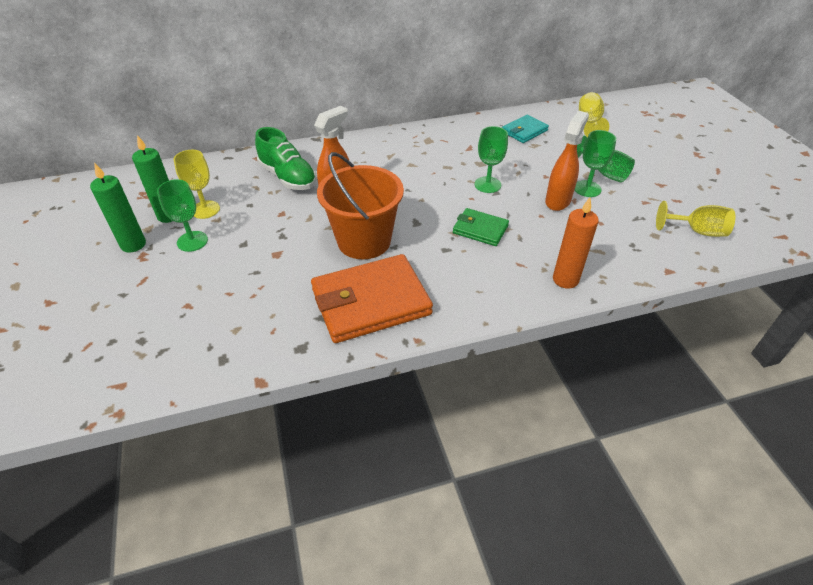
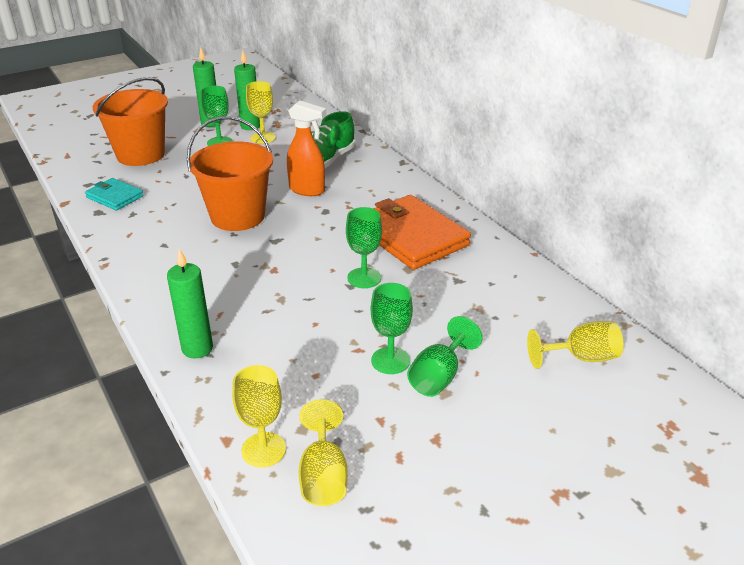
camera: 75 degrees right, 10 degrees down
orange wallet [311,254,433,343] -> orange wallet moved to [373,195,471,270]
green wallet [453,208,509,246] -> none
turquoise wallet [502,115,549,143] -> turquoise wallet moved to [85,178,144,211]
orange spray bottle [545,111,589,211] -> none
orange candle [553,197,599,289] -> green candle [167,248,213,358]
none -> orange bucket [93,77,168,166]
none -> yellow goblet [232,365,286,467]

